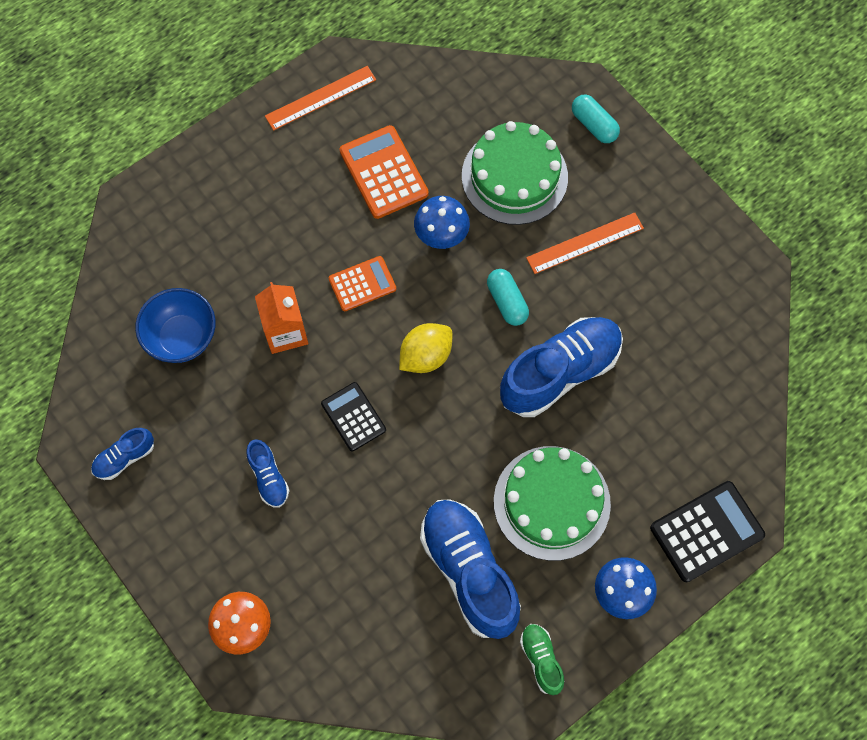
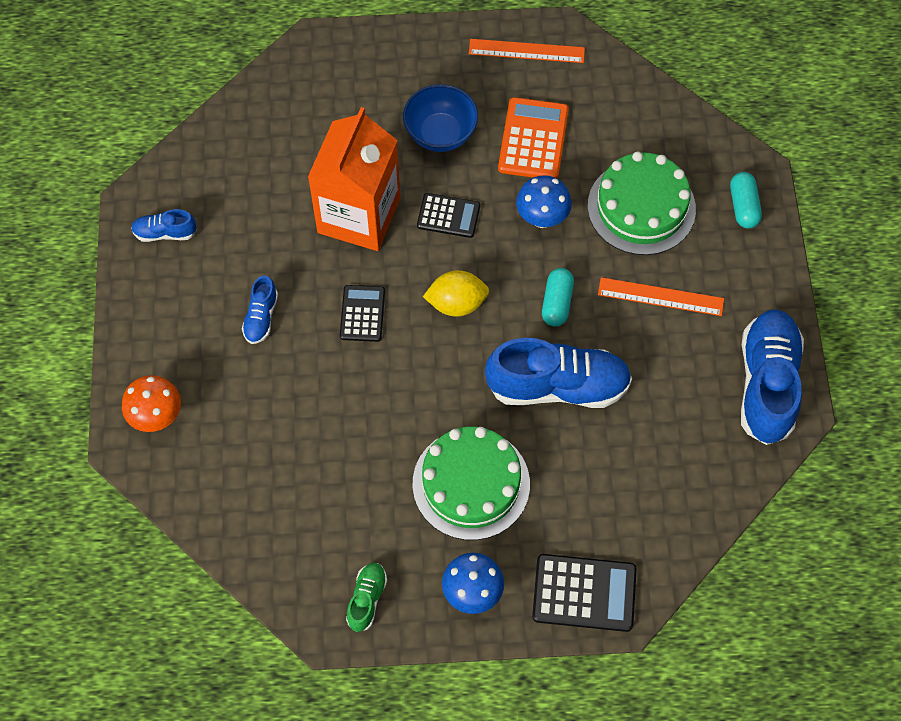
camera: 35 degrees right, 5 degrees down
blue bowl [135,288,216,363] -> blue bowl moved to [403,84,478,152]
orange carton [255,282,308,354] -> orange carton [308,107,400,251], size x1.78
orange calculator [329,256,396,311] -> black calculator [417,193,480,238]
blue shoe [420,500,521,639] -> blue shoe moved to [741,309,804,445]

